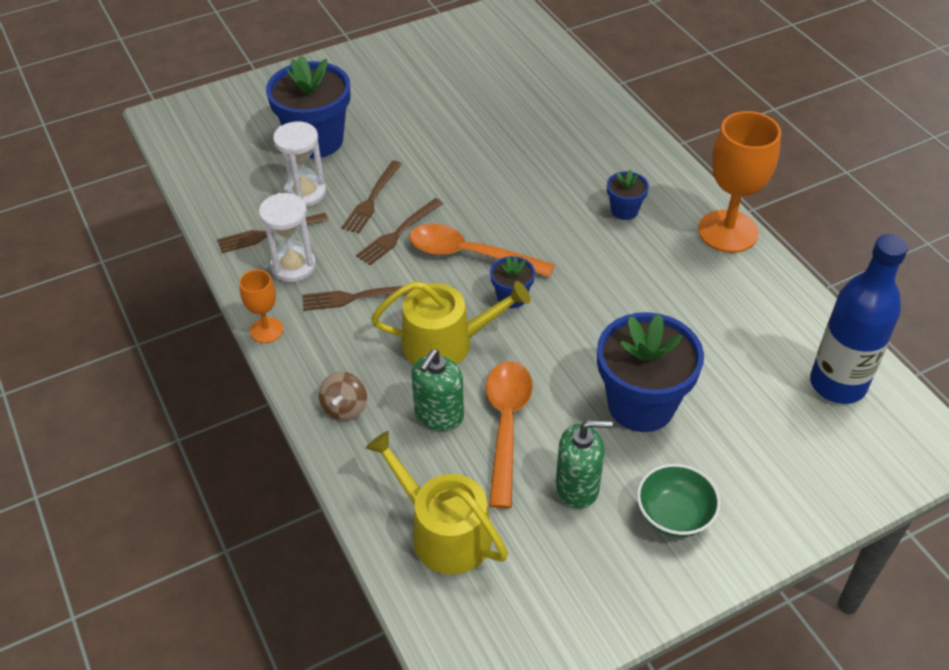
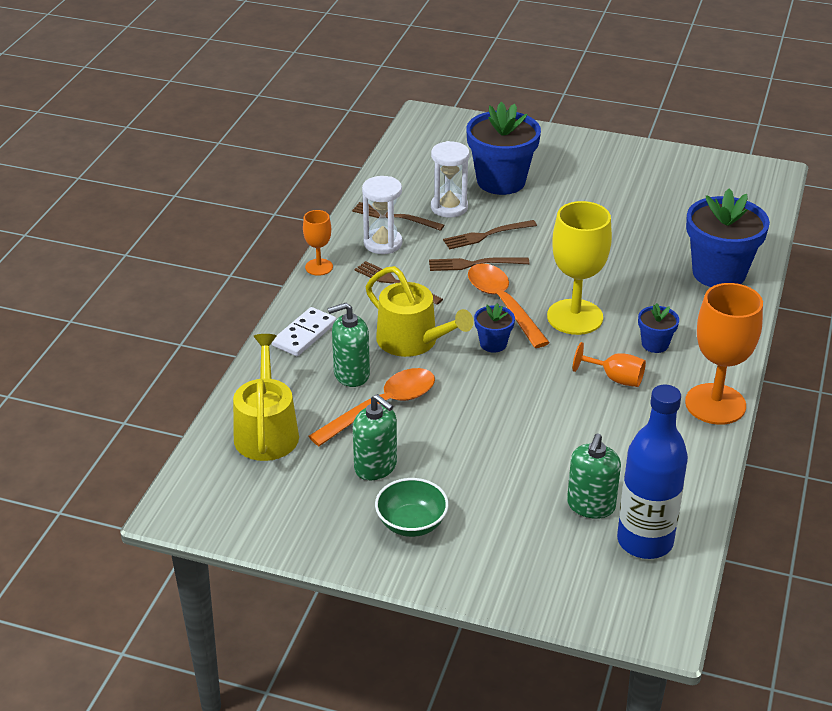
camera: 45 degrees right, 10 degrees down
brown spinning top [319,372,367,421] -> white domino [272,307,336,356]
blue flower pot [597,312,704,432] -> blue flower pot moved to [686,189,770,287]
none -> yellow goblet [547,201,612,335]
none -> green soap dispenser [567,433,621,519]
none -> orange goblet [573,342,646,387]

